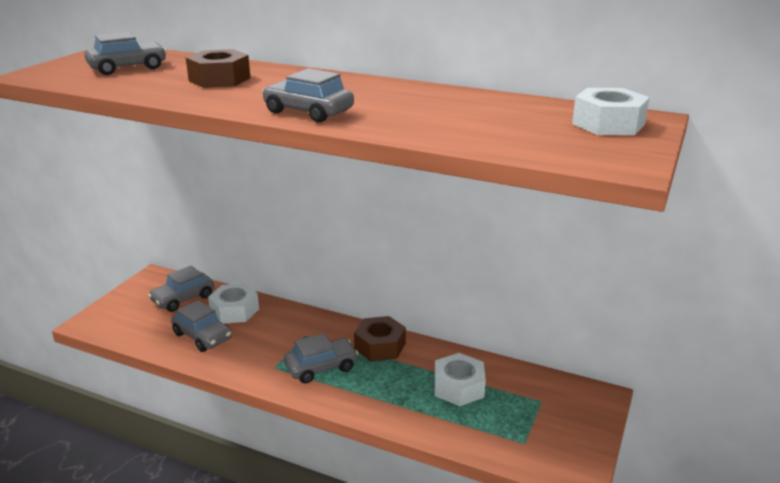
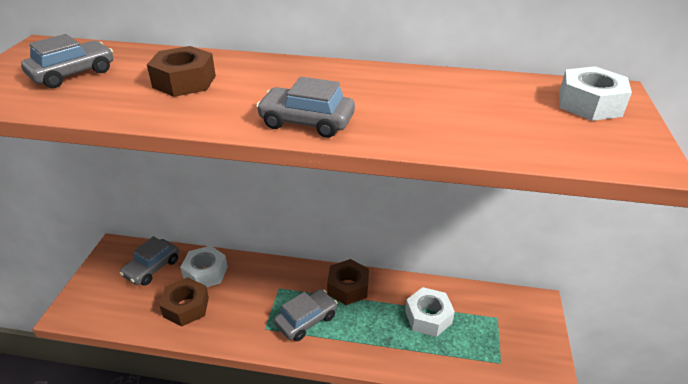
camera: 15 degrees left, 10 degrees up
grey car [171,300,232,352] -> brown nut [159,277,209,327]

